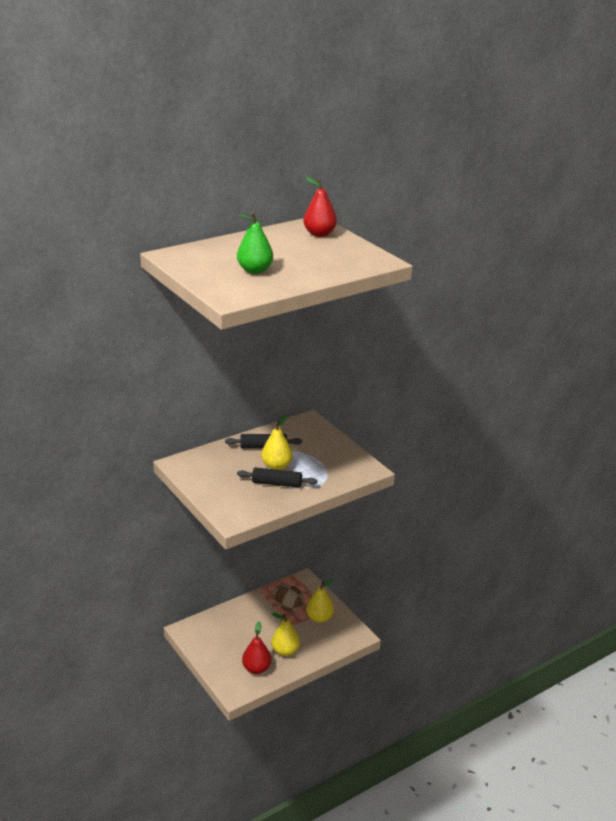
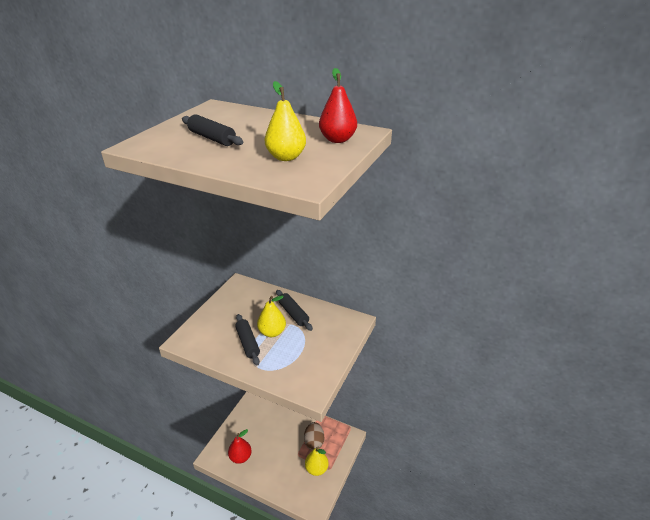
camera: 60 degrees right, 5 degrees up
green pear [237,212,273,274] -> black rolling pin [182,114,243,146]
yellow pear [271,613,300,656] -> yellow pear moved to [265,81,306,161]

